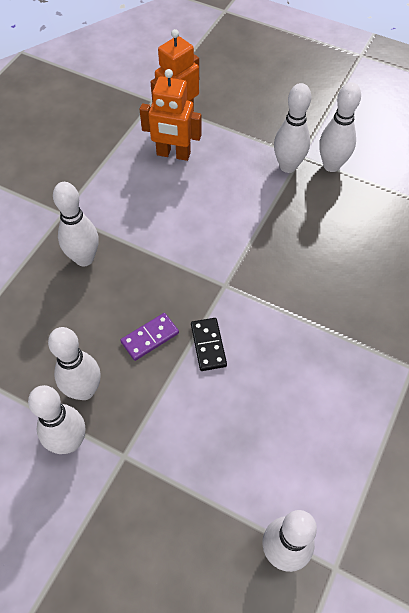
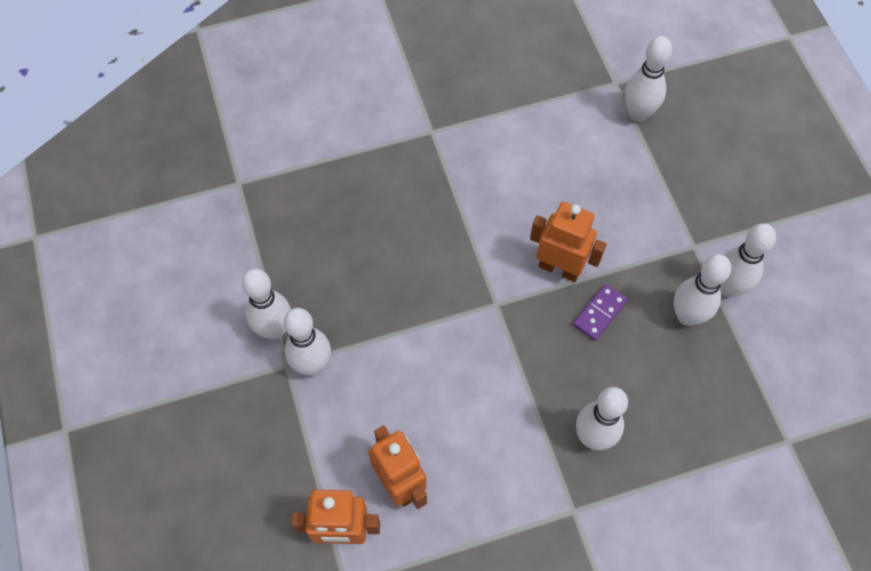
camera: 135 degrees left, 5 degrees up
purple domino [120,313,179,361] -> purple domino turned 60 degrees counterclockwise [573,284,628,341]
black domino [191,318,227,371] -> orange robot [530,201,607,282]

